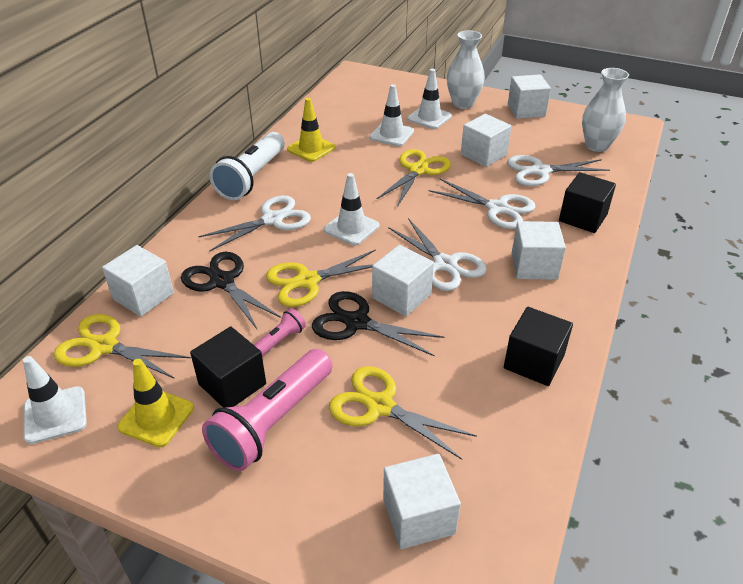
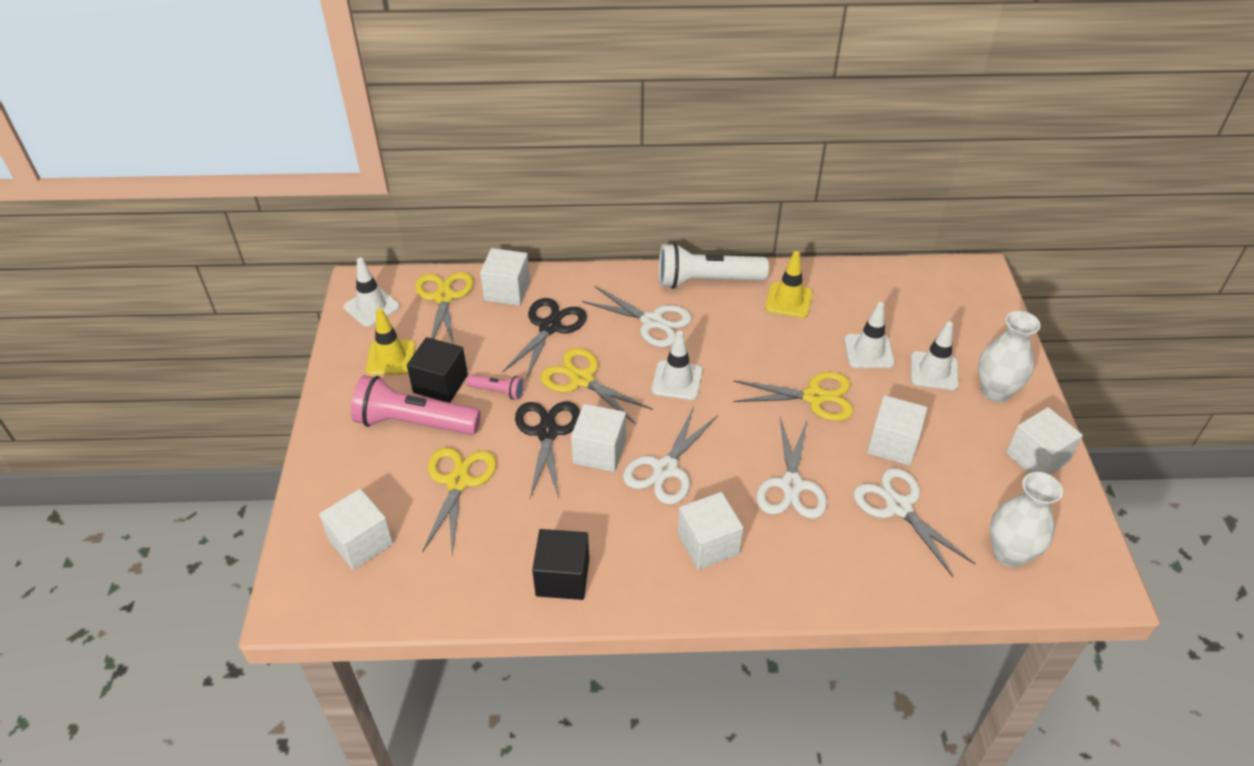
camera: 65 degrees right, 5 degrees up
black cube [559,172,616,233] -> none

